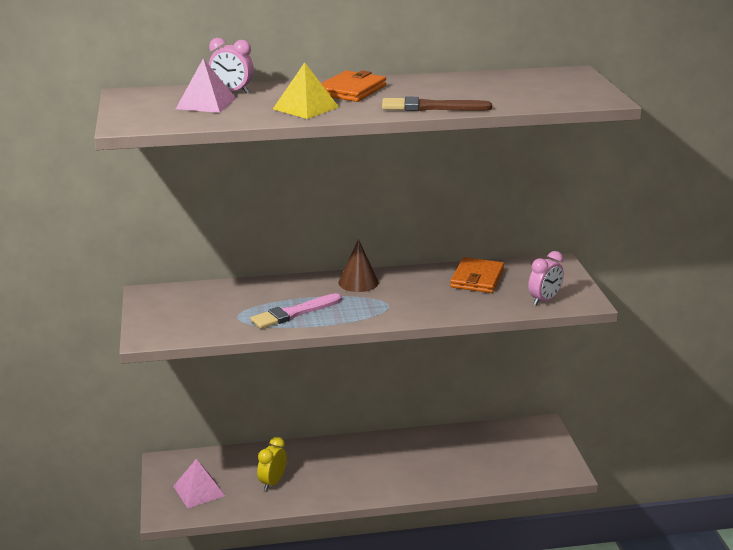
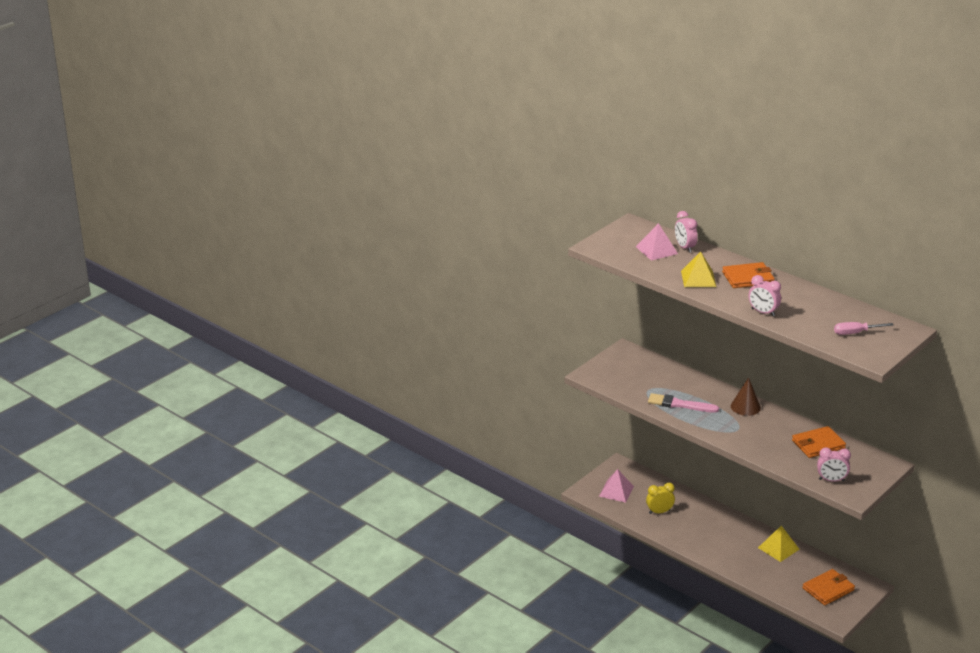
camera: 50 degrees right, 5 degrees up
brown brush [382,97,492,111] -> pink clock [748,275,781,316]
none -> yellow pyramid [758,526,800,562]
none -> orange wallet [802,569,855,605]
none -> pink screwdriver [834,322,894,335]

